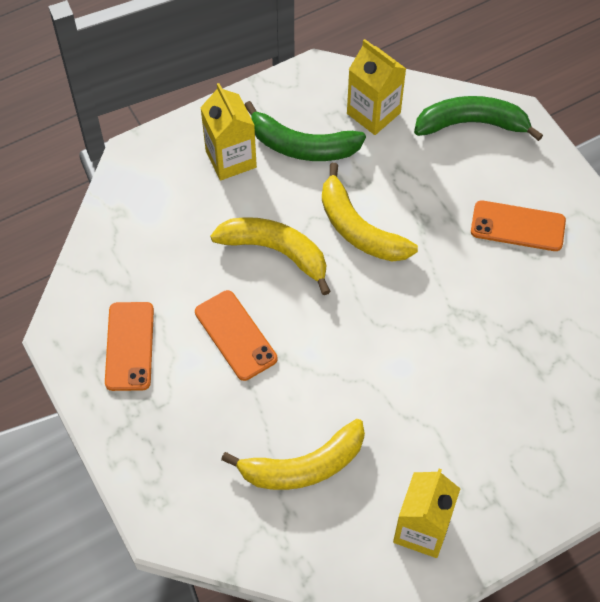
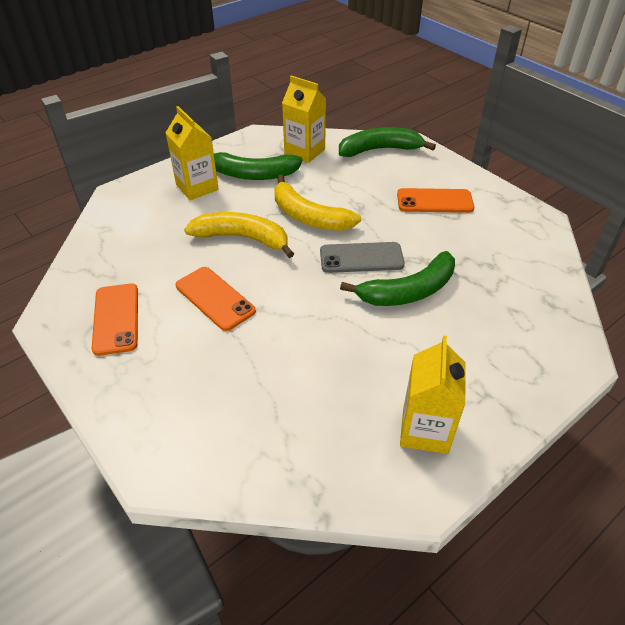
camera: 10 degrees left, 15 degrees down
yellow banana [221,419,365,490] -> none
none -> grey phone [320,242,405,273]
none -> green banana [340,251,455,306]

